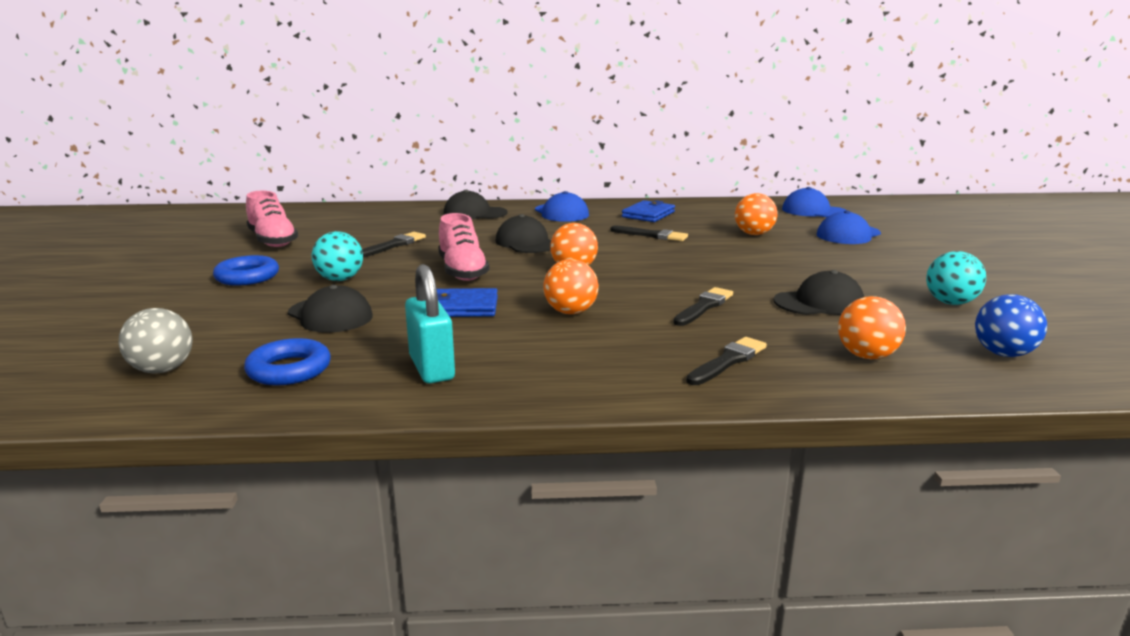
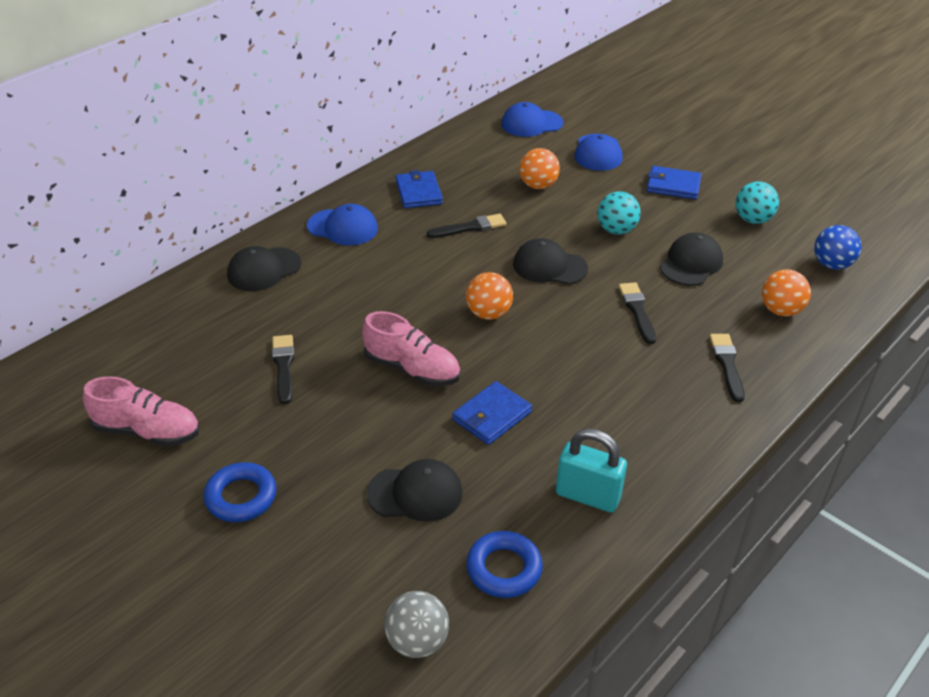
camera: 45 degrees left, 20 degrees up
turquoise ball [312,231,363,281] -> turquoise ball moved to [597,191,641,234]
black cap [496,214,551,253] -> black cap moved to [513,238,588,284]
orange ball [543,259,599,314] -> none
none -> blue wallet [647,166,701,199]

